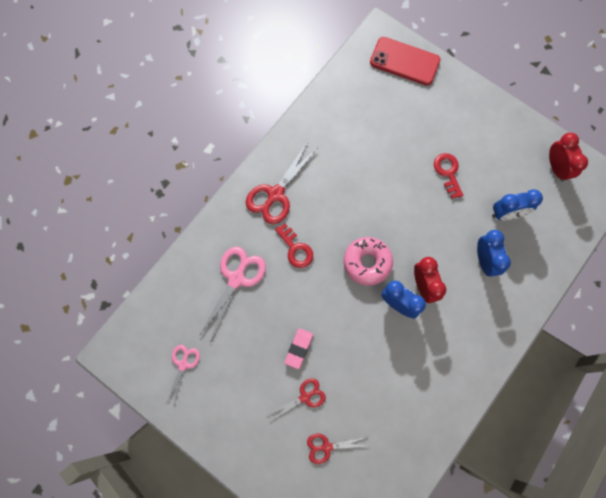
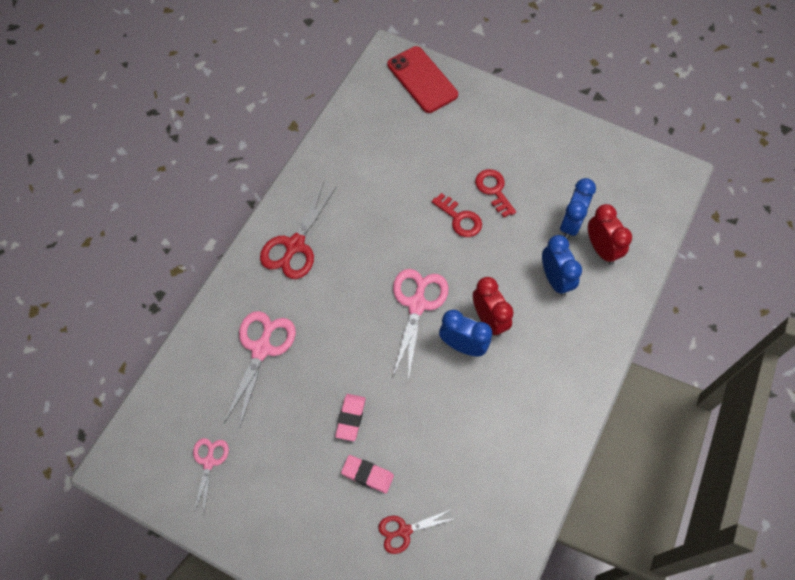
camera: 10 degrees left, 10 degrees down
red scissors [267,378,326,420] -> pink eraser [341,455,394,493]
red key [275,223,313,268] -> red key moved to [432,193,482,237]
pink donut [344,237,393,286] -> pink scissors [393,269,449,381]
red phone [370,37,440,85] -> red phone turned 45 degrees clockwise [388,46,458,113]
blue clock [492,189,543,220] -> blue clock turned 135 degrees clockwise [560,178,596,239]
red clock [549,133,588,182] -> red clock moved to [588,204,632,265]

